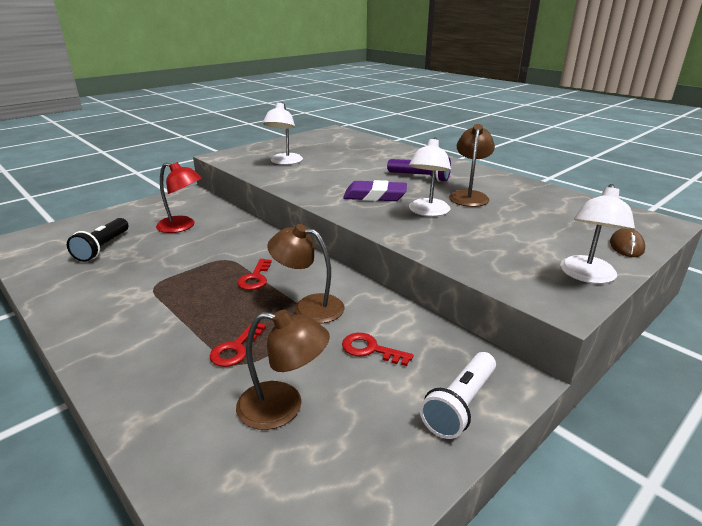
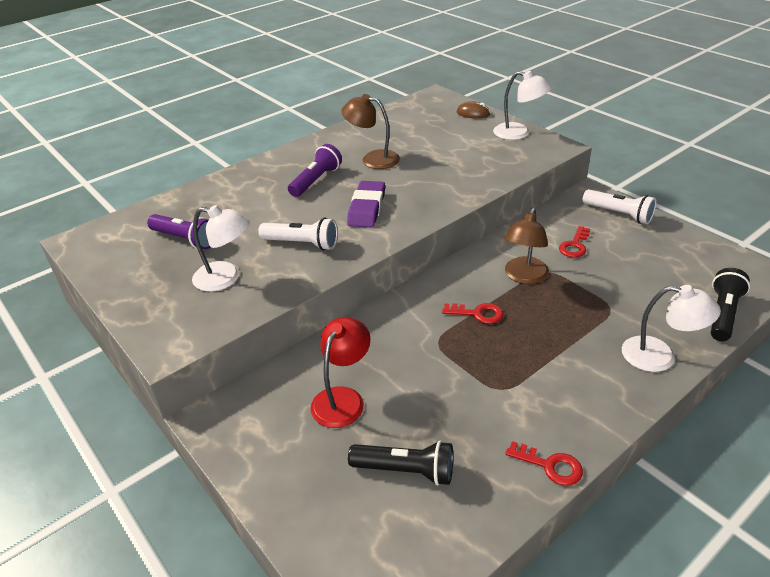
camera: 85 degrees left, 10 degrees up
red key [210,323,266,367] -> red key moved to [506,441,583,486]
brown lamp [236,309,330,430] -> none
white lamp [409,137,451,216] -> white lamp moved to [622,285,721,372]
none -> purple flashlight [147,214,211,249]
none -> white flashlight [258,218,338,250]
none -> black flashlight [711,268,750,341]

